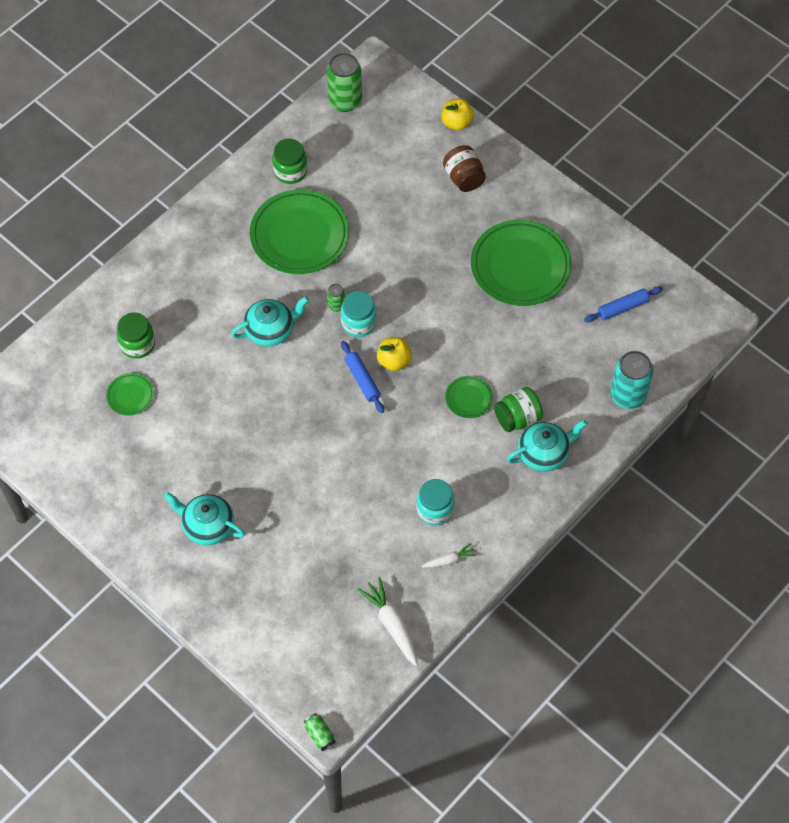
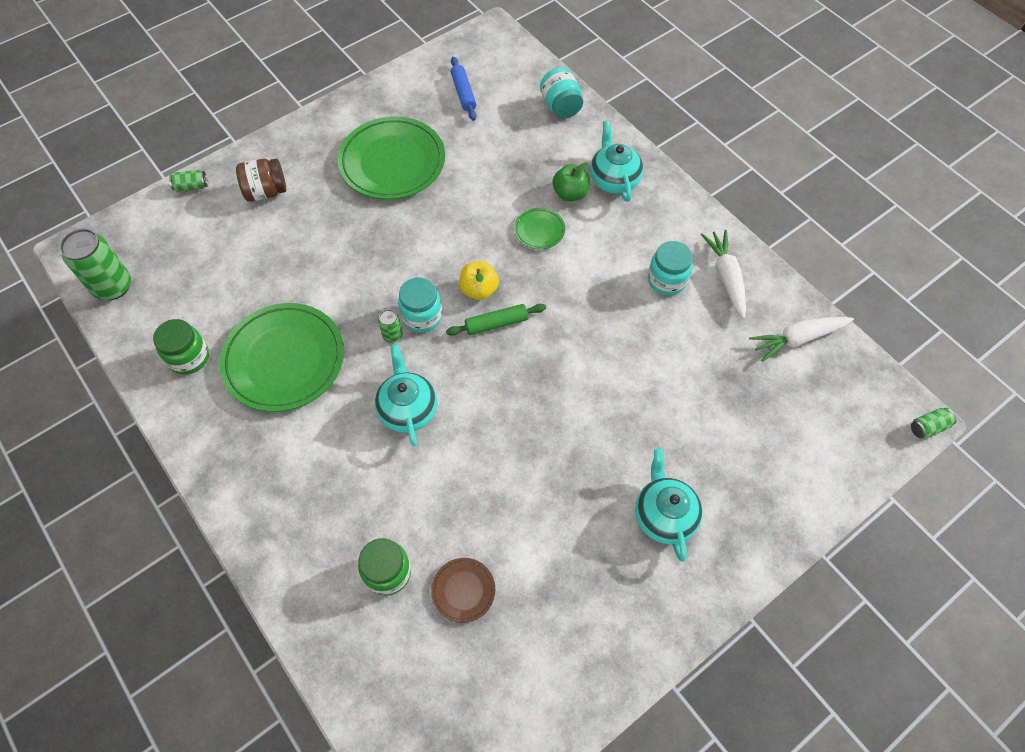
camera: 80 degrees left, 0 degrees up
green plate [106,373,154,416] -> brown plate [431,558,495,623]
turquoise teapot [164,492,245,546] -> turquoise teapot turned 135 degrees clockwise [635,448,703,561]
blue rolling pin [341,341,384,413] -> green rolling pin [446,304,546,336]
white carrot [421,543,476,568] -> white carrot [701,230,746,319], size x1.76
yellow apple [442,99,474,130] -> green can [169,170,208,192]
green jar [494,387,543,432] -> green apple [553,163,590,201]
turquoise can [610,351,653,409] -> turquoise jar [540,68,583,119]

